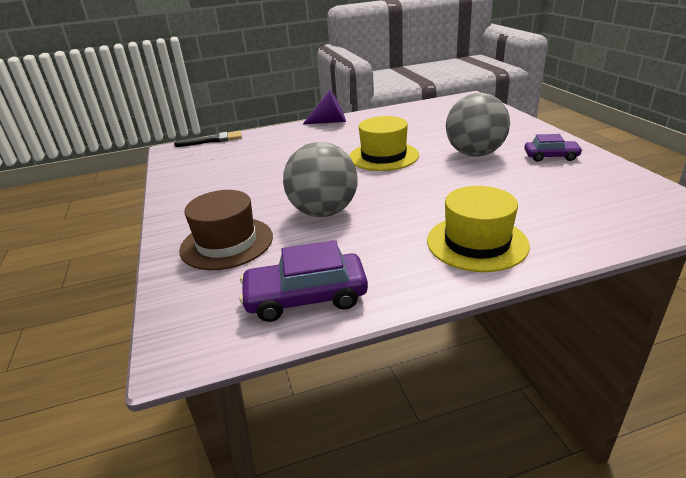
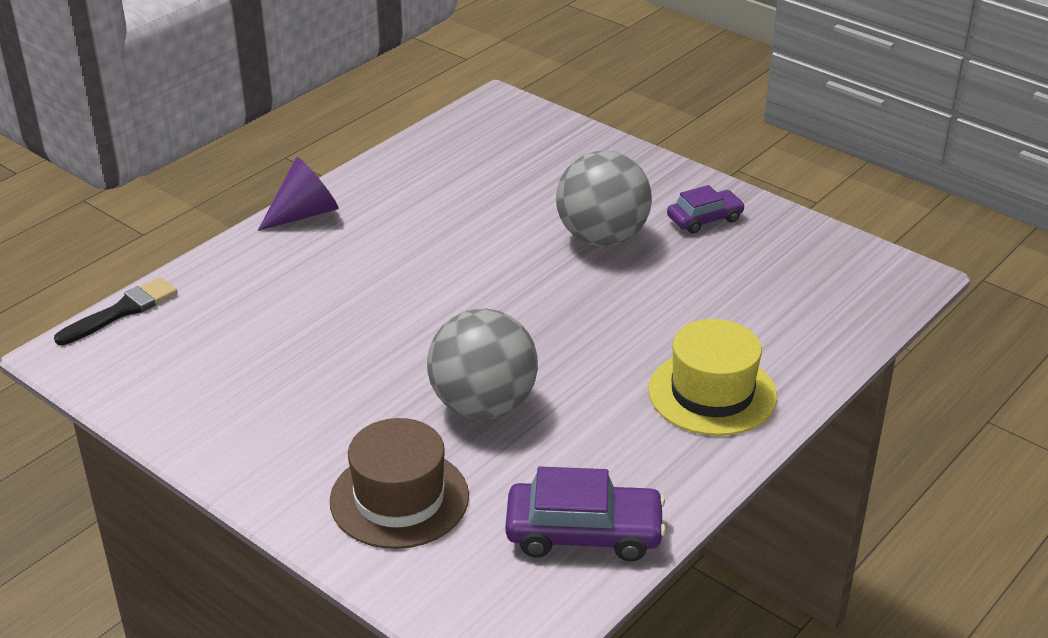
camera: 35 degrees left, 5 degrees up
purple car [239,240,368,322] -> purple car turned 135 degrees counterclockwise [505,466,666,561]
yellow hat [349,116,419,171] -> none

